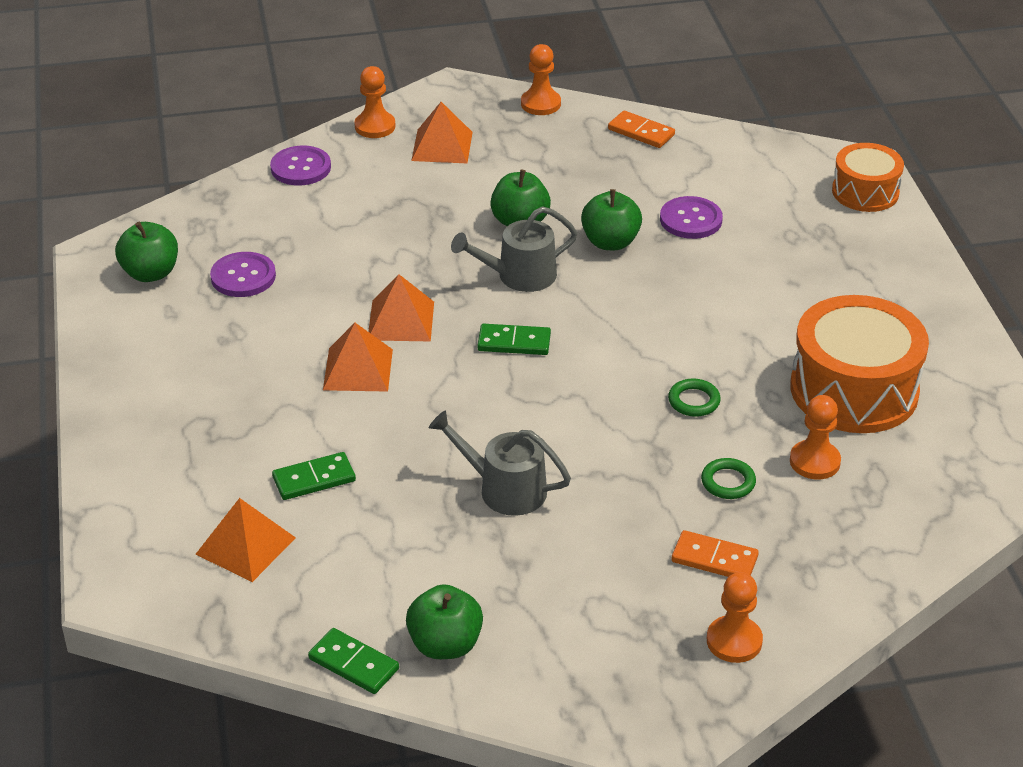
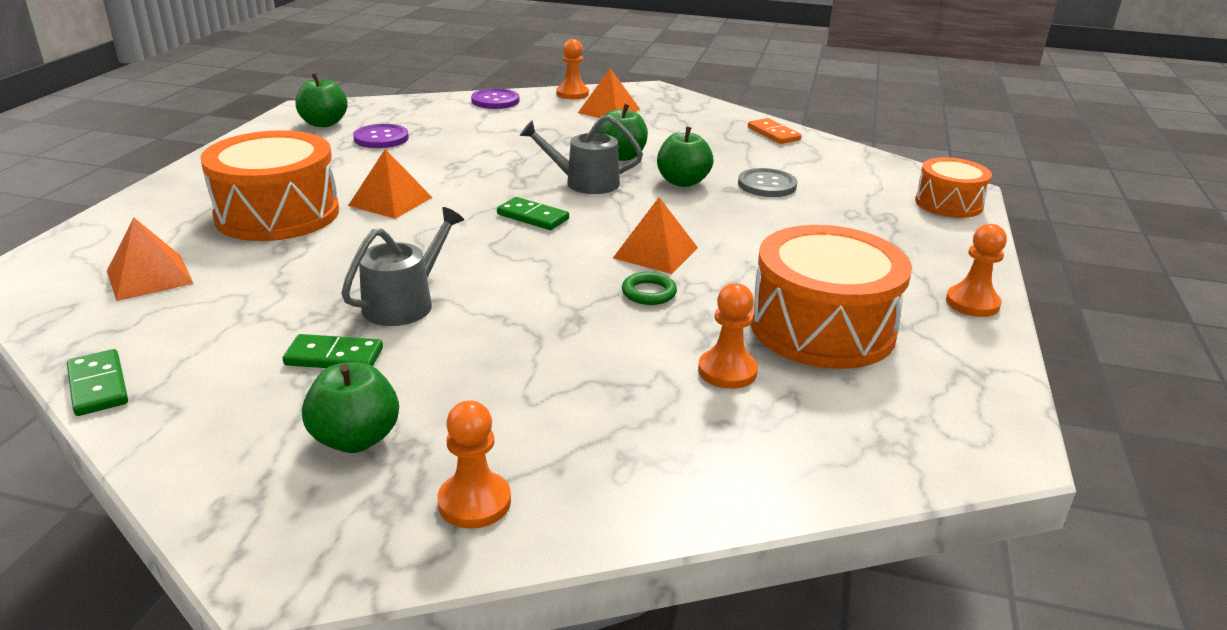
camera: 25 degrees right, 10 degrees down
green domino [272,452,356,500] -> green domino moved to [282,334,383,368]
orange pyramid [368,274,434,342] -> orange pyramid moved to [613,197,698,274]
green apple [406,584,483,659] -> green apple moved to [302,362,399,453]
grey watering can [429,410,571,516] -> grey watering can turned 75 degrees clockwise [341,207,464,326]
orange pawn [521,44,561,115] -> orange pawn moved to [946,224,1007,317]
purple button [660,196,723,239] -> grey button [738,168,797,197]
orange domino [672,530,759,577] -> none
green ring [701,458,756,499] -> none
none -> orange drum [200,130,339,241]

